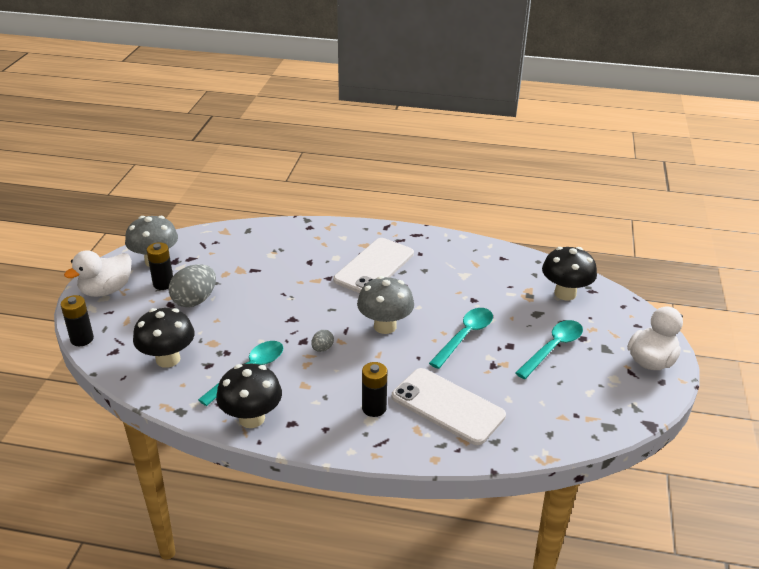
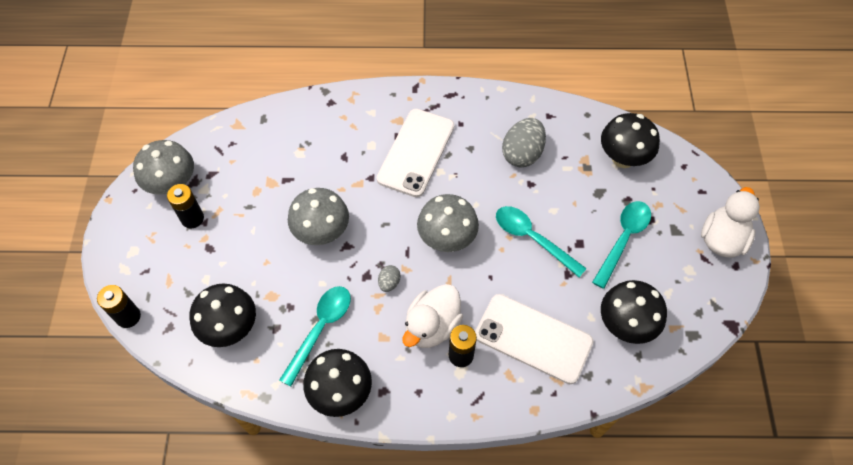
camera: 10 degrees left, 25 degrees up
white duck [64,250,132,297] -> white duck moved to [403,284,463,348]
grey egg [169,264,216,307] -> grey egg moved to [502,118,546,167]
turquoise spoon [429,308,493,369] -> turquoise spoon turned 75 degrees counterclockwise [496,206,587,277]
none -> grey mushroom [288,188,349,245]
none -> black mushroom [601,280,667,344]

